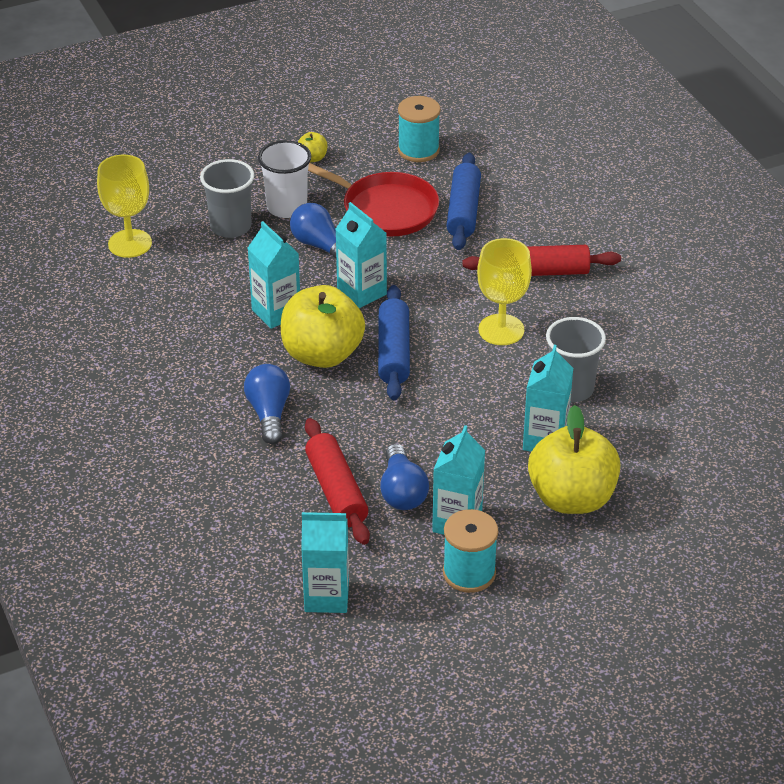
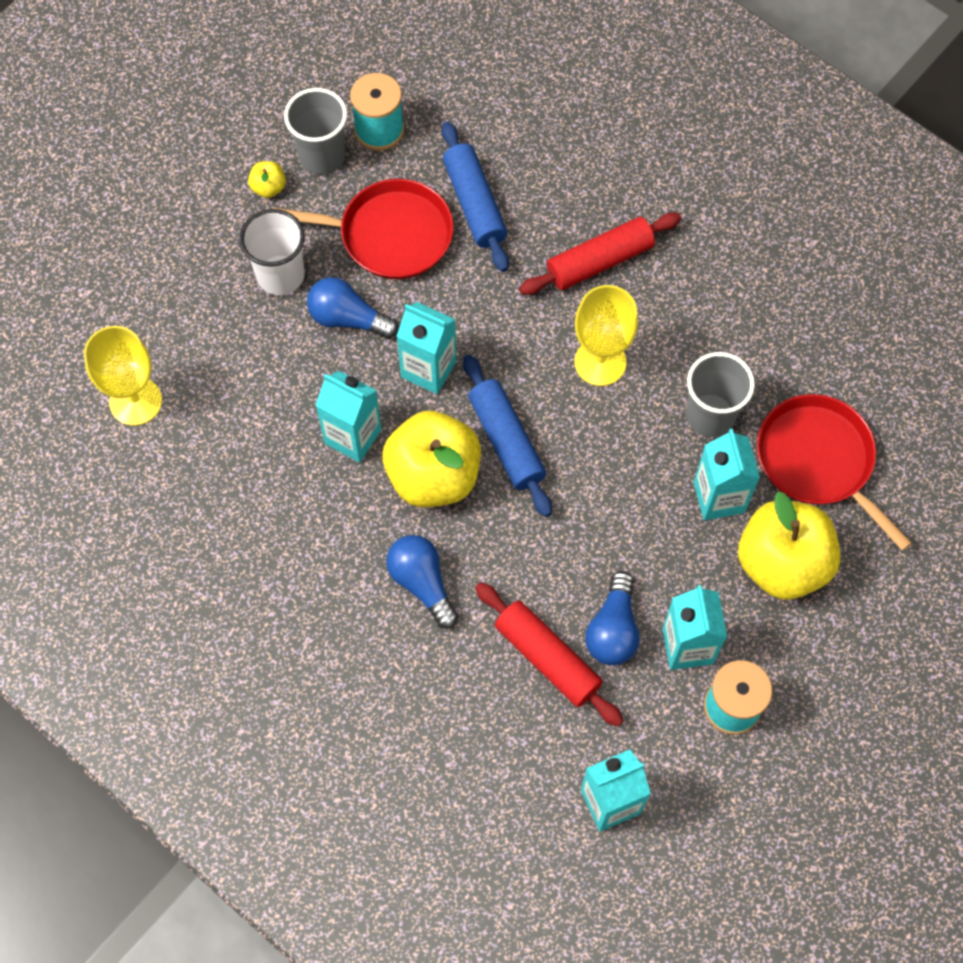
camera: 25 degrees left, 25 degrees up
grey cup [200,159,254,238] -> grey cup moved to [284,88,347,175]
blue light bulb [380,444,429,510] -> blue light bulb turned 45 degrees clockwise [585,571,640,665]
none -> red pan [757,394,912,551]

